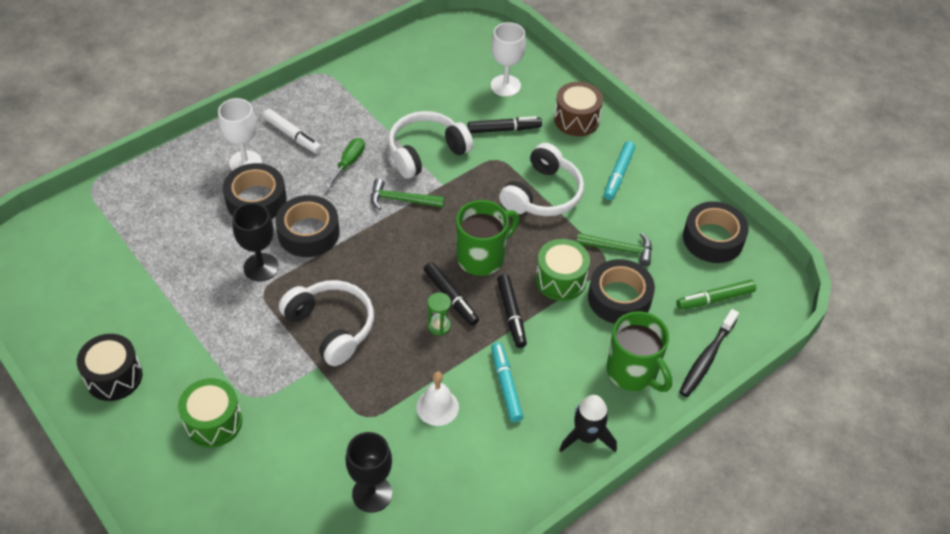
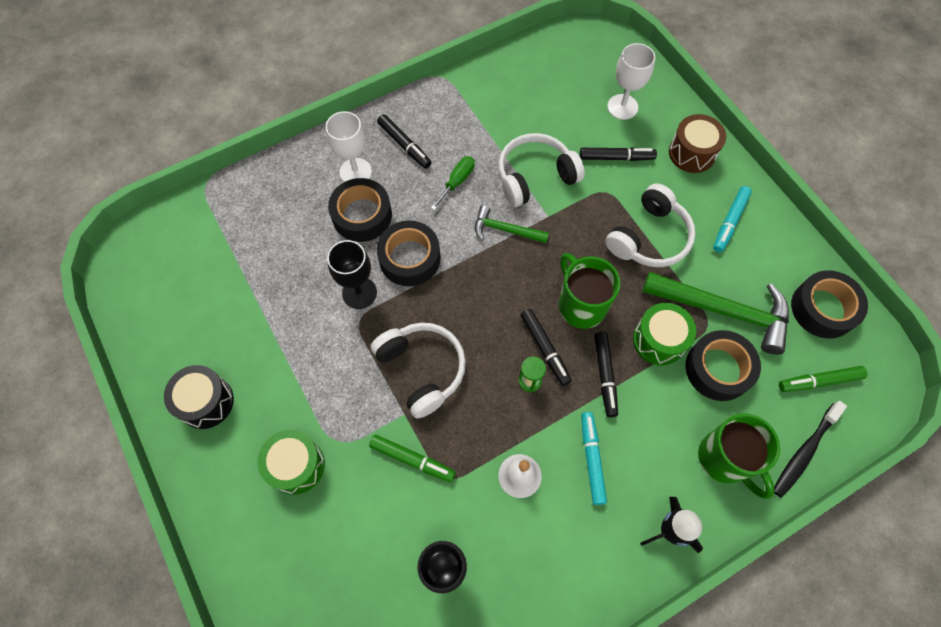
camera: 10 degrees right, 15 degrees up
white marker [263,109,322,154] -> black marker [377,114,432,169]
green mug [456,200,519,276] -> green mug turned 90 degrees counterclockwise [559,253,620,329]
green hammer [577,233,652,266] -> green hammer [642,272,789,355], size x1.84
none -> green marker [369,435,456,482]

